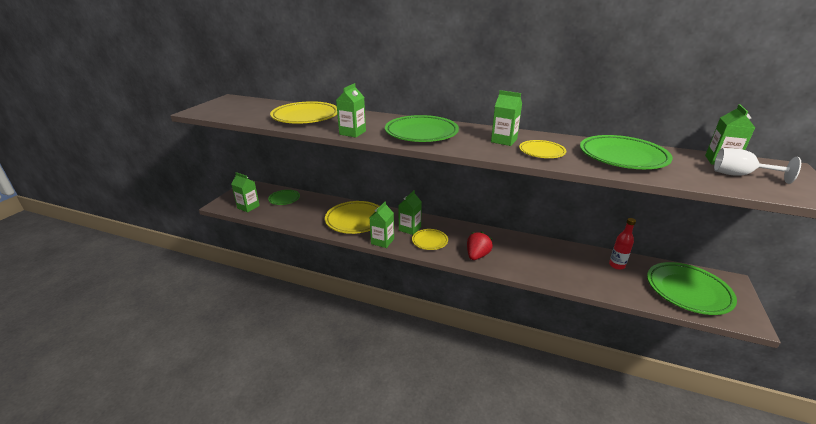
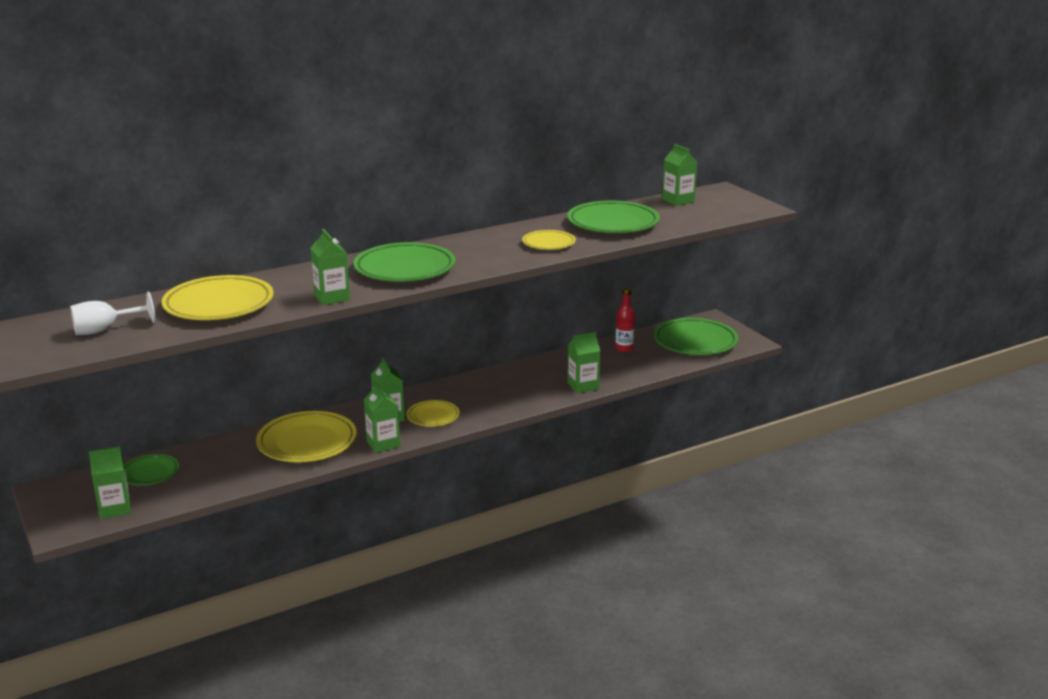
camera: 50 degrees left, 5 degrees down
red strawberry [467,231,493,260] -> none
green carton [491,90,522,146] -> green carton moved to [568,332,600,393]
white goblet [714,148,801,184] -> white goblet moved to [70,291,156,335]

